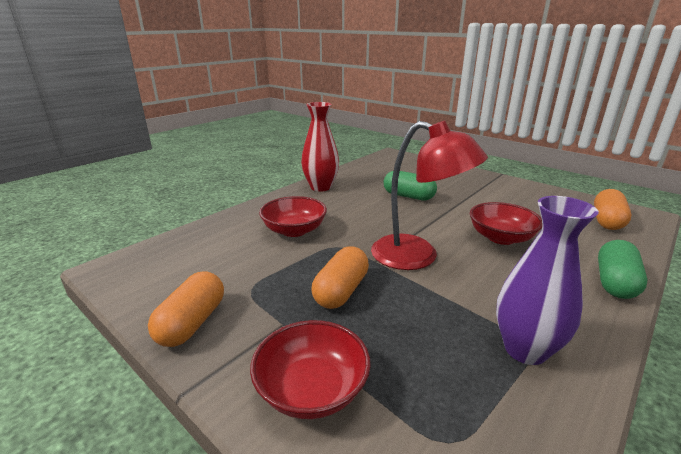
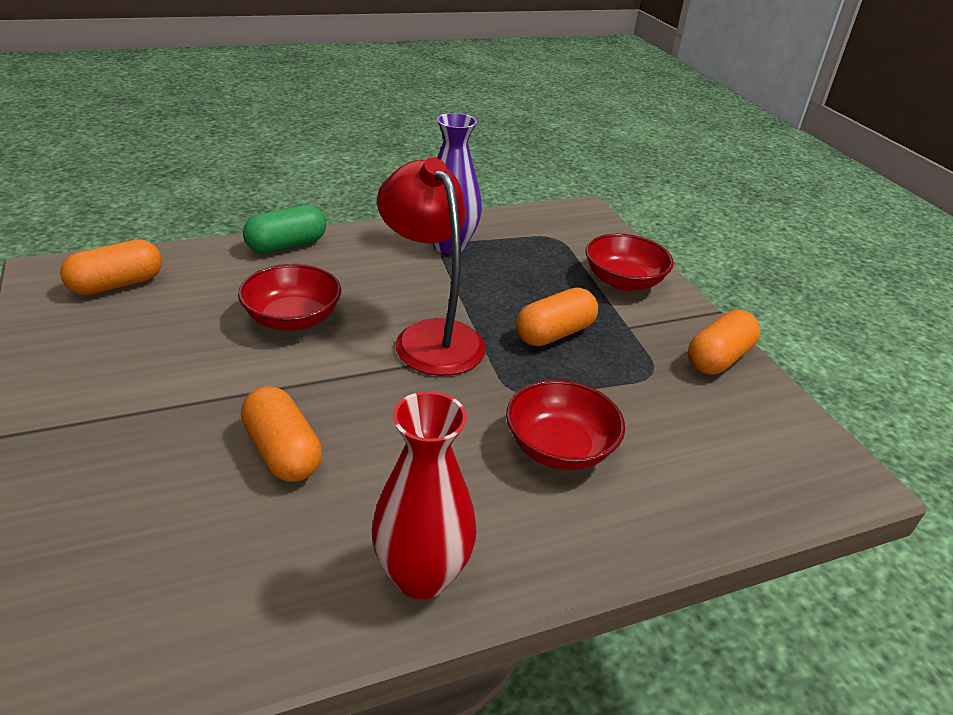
camera: 155 degrees left, 10 degrees up
green capsule [384,171,437,201] -> orange capsule [241,386,322,482]

